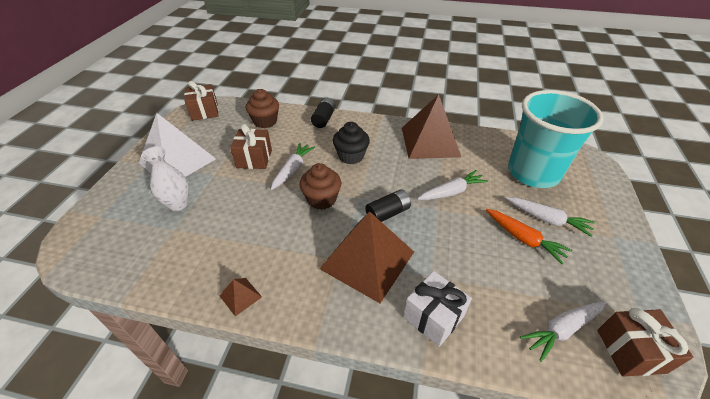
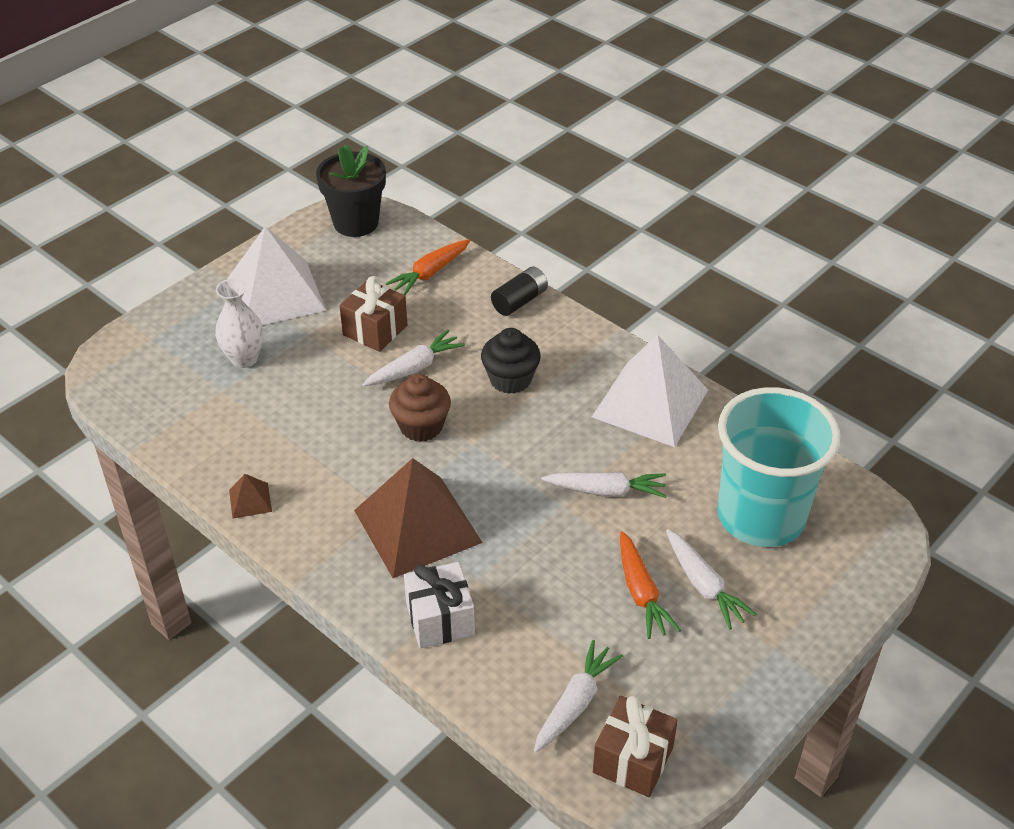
camera: 30 degrees right, 0 degrees up
brown gift [184,81,218,121] -> black flower pot [316,144,386,237]
brown cupcake [246,89,279,128] -> orange carrot [386,239,470,295]
black battery [365,189,411,222] -> none
brown pyramid [402,95,461,159] -> white pyramid [592,335,708,447]
white carrot [520,302,606,362] -> white carrot turned 120 degrees clockwise [534,640,623,752]

